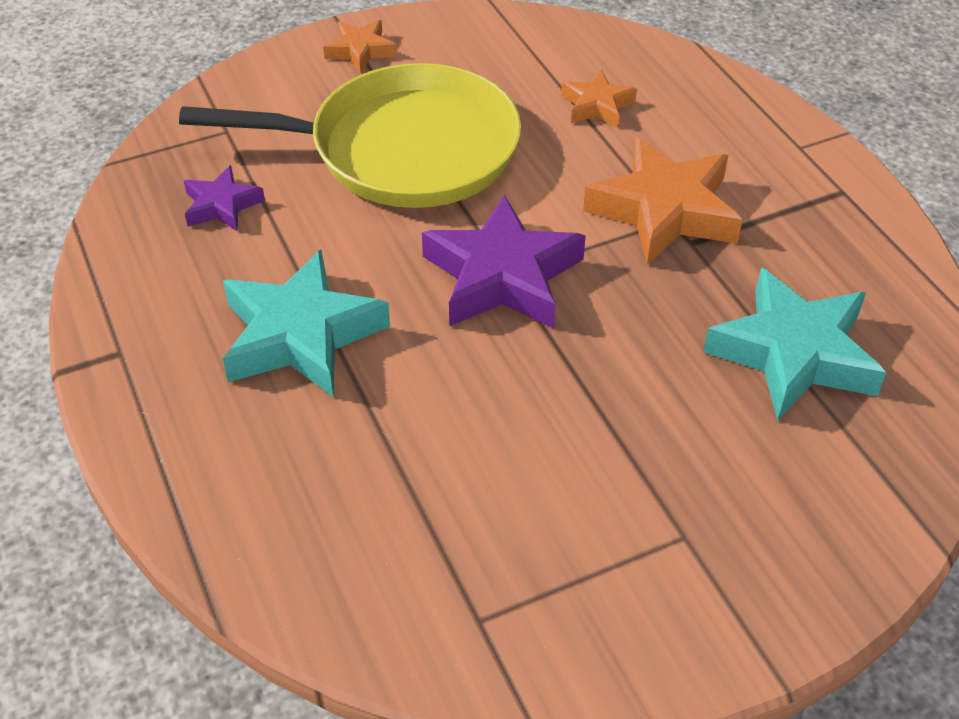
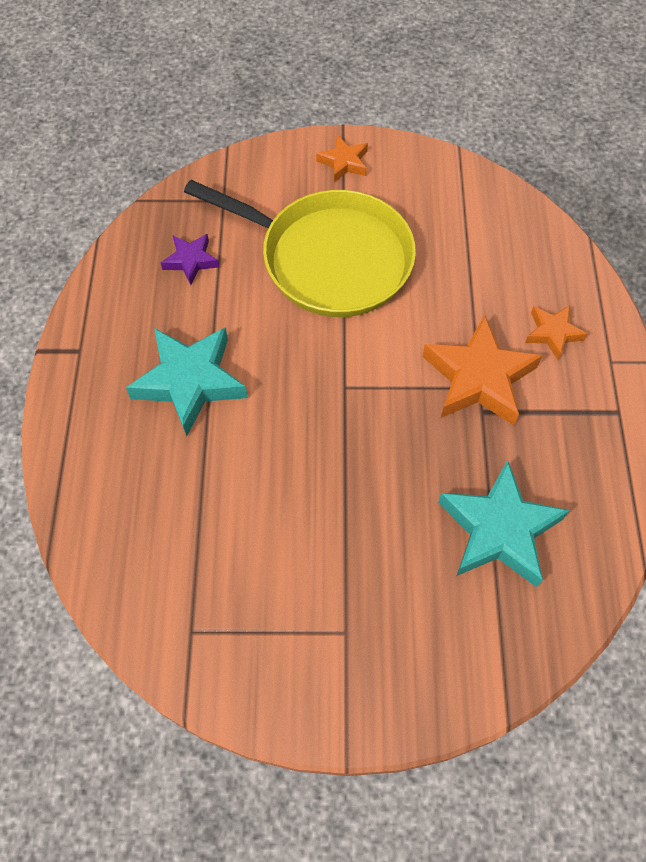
camera: 25 degrees right, 15 degrees up
purple star [422,195,586,328] -> none
orange star [561,70,637,127] -> orange star moved to [525,305,587,360]

